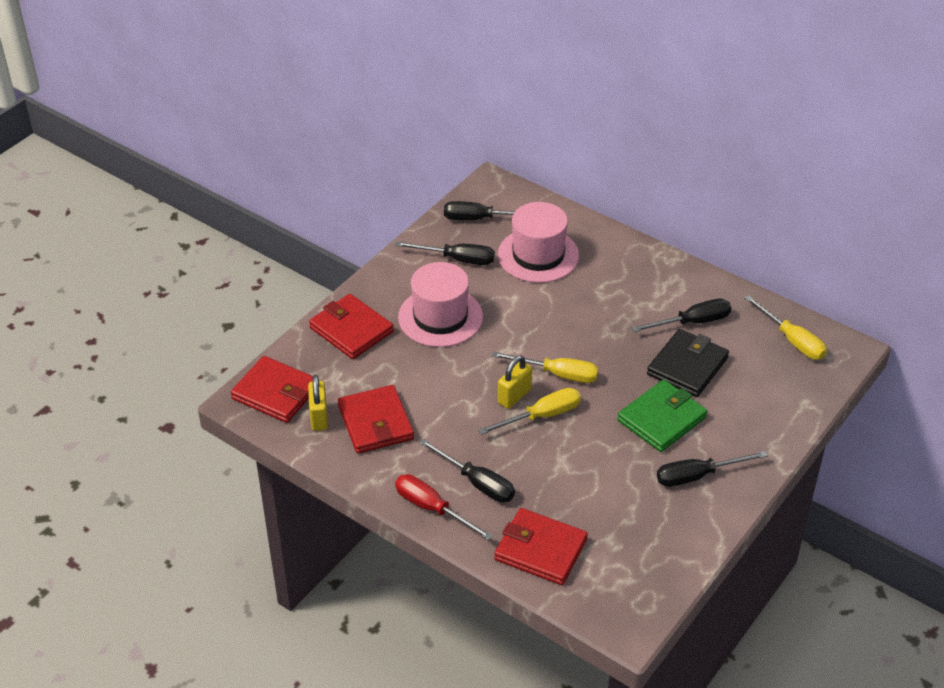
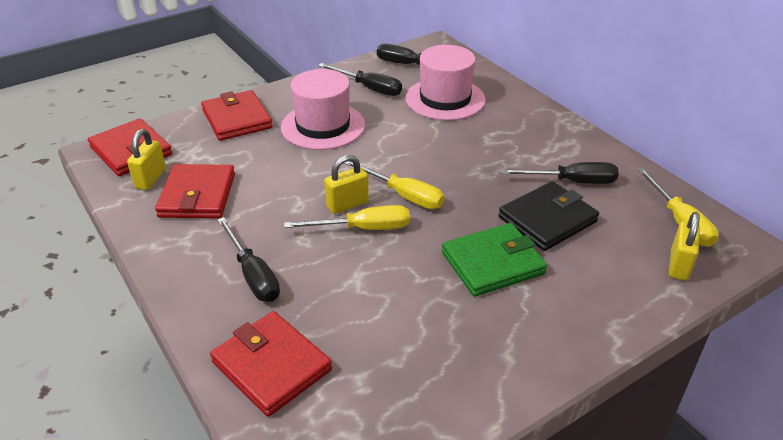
camera: 20 degrees right, 5 degrees down
red screwdriver [395,474,493,540] -> none
black screwdriver [657,451,768,487] -> none
none -> yellow padlock [669,212,700,281]

